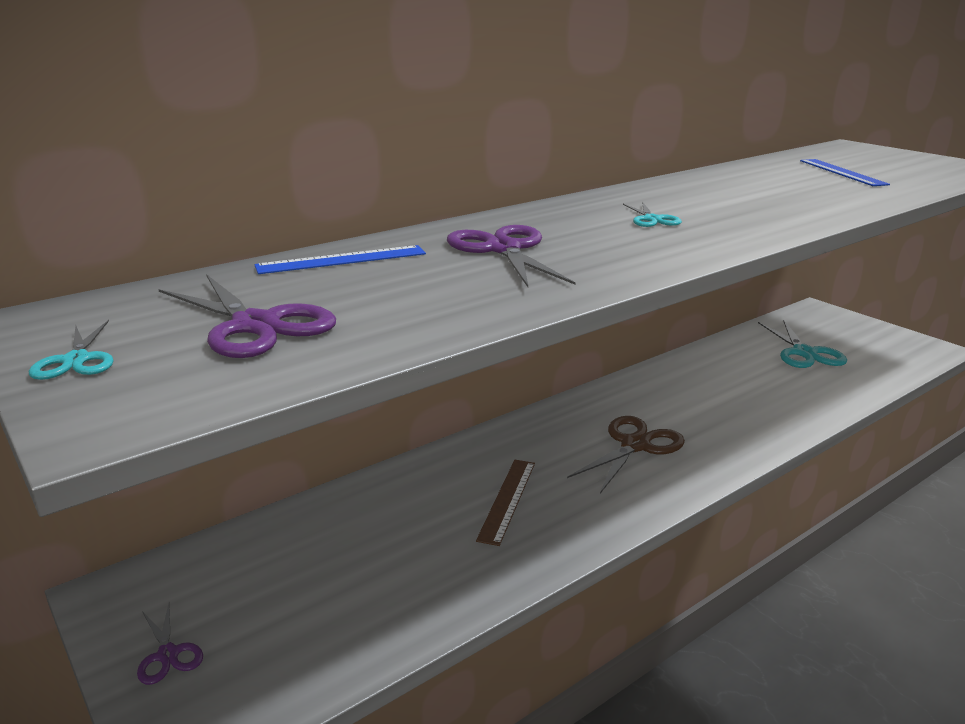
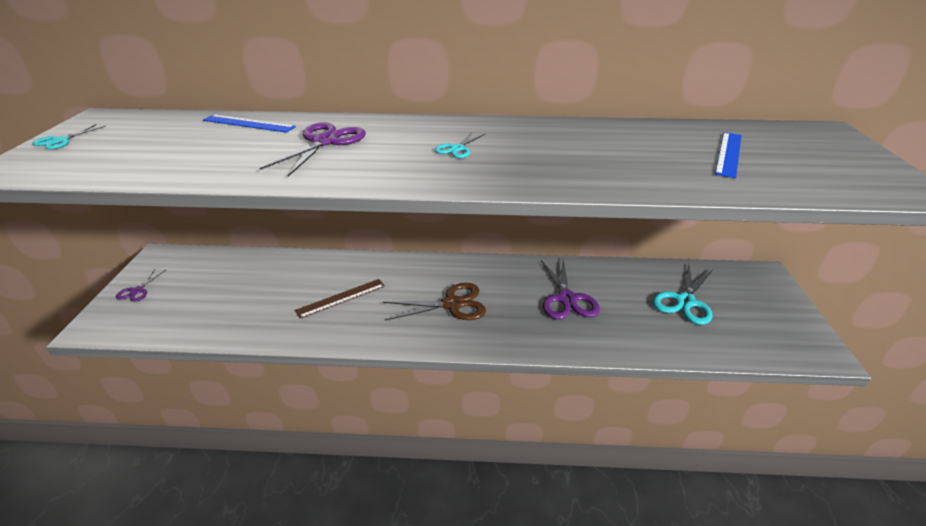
camera: 40 degrees right, 10 degrees up
purple scissors [158,274,336,358] -> purple scissors moved to [541,259,600,319]

